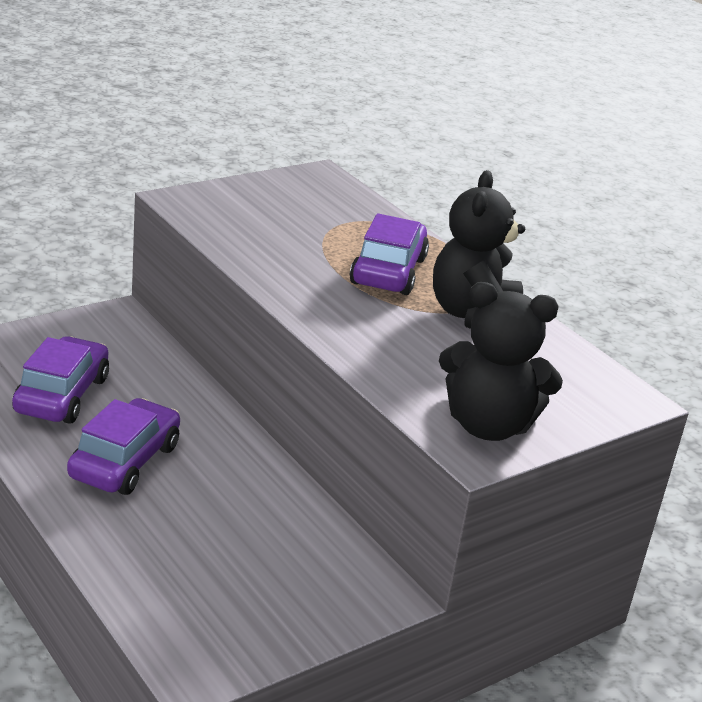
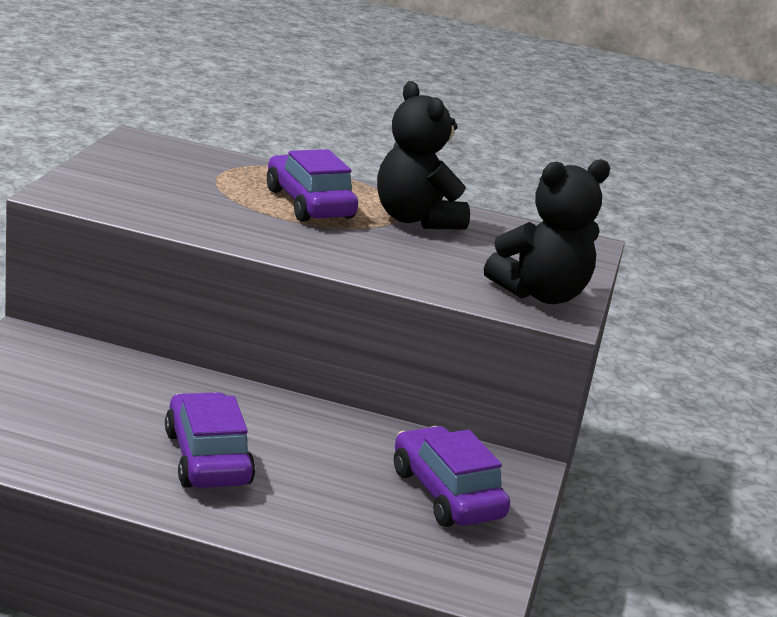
camera: 40 degrees left, 5 degrees down
purple car [12,336,109,424] -> purple car moved to [394,426,510,527]

